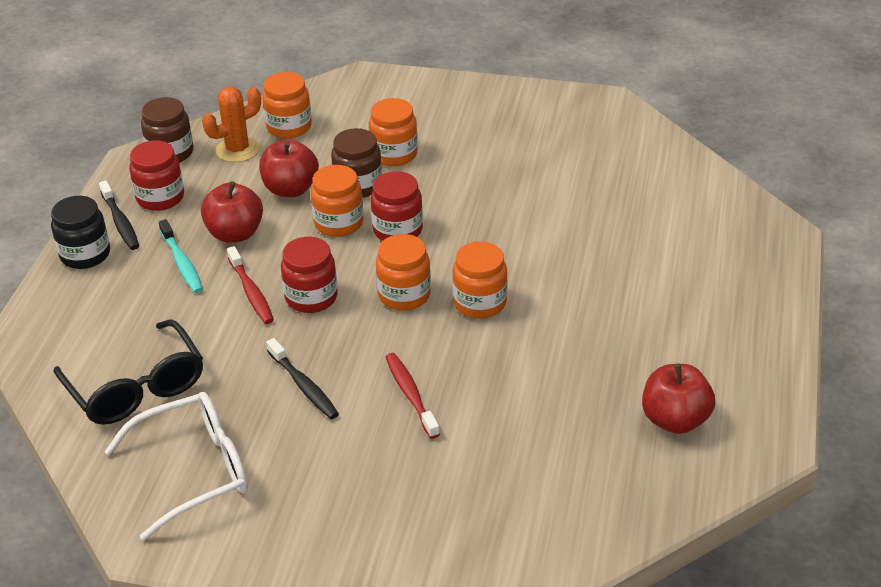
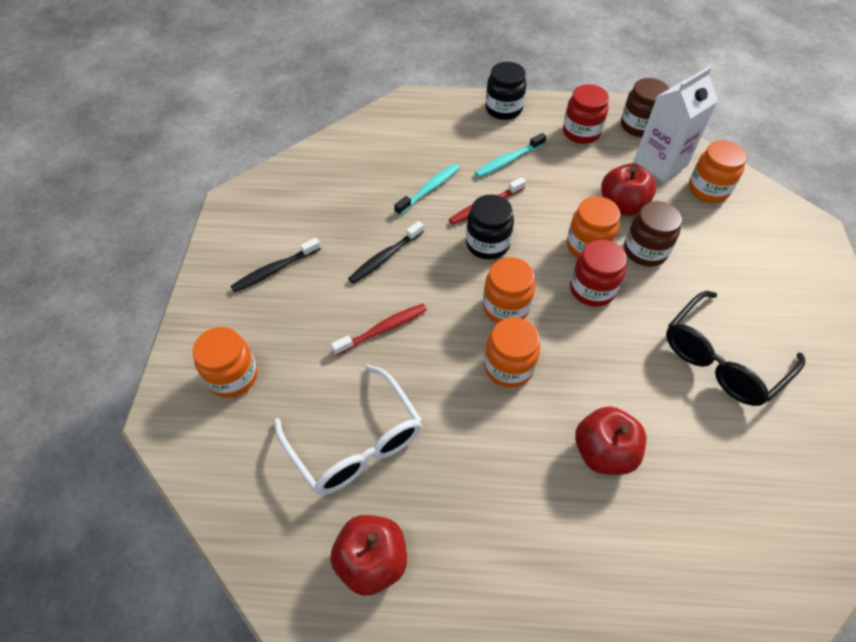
camera: 80 degrees right, 15 degrees up
black glasses [54,319,203,425] -> black glasses moved to [666,291,805,406]
black toothbrush [99,181,139,250] -> black toothbrush moved to [230,238,321,293]
white glasses [105,392,248,541] -> white glasses moved to [274,365,422,495]
red apple [201,181,263,243] -> red apple moved to [575,406,646,475]
orange cactus [202,87,261,162] -> white carton [634,66,718,182]
red jar [281,237,338,313] -> black jar [466,195,514,260]
orange jar [369,98,418,166] -> orange jar moved to [193,327,258,398]
none -> turquoise toothbrush [394,164,460,215]

